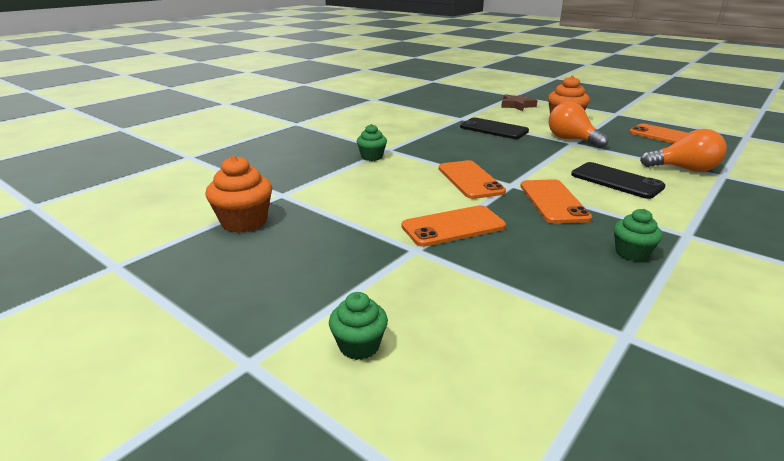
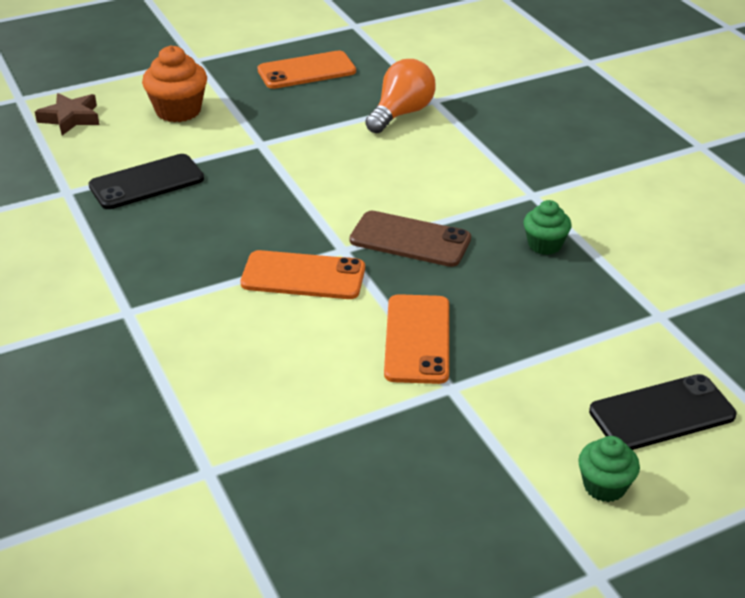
camera: 65 degrees left, 10 degrees up
orange cupcake [205,155,272,233] -> none
green cupcake [356,124,387,161] -> none
orange phone [520,179,592,224] -> brown phone [350,211,471,267]
orange light bulb [549,102,609,148] -> none
black phone [571,162,665,199] -> black phone moved to [589,374,736,450]

